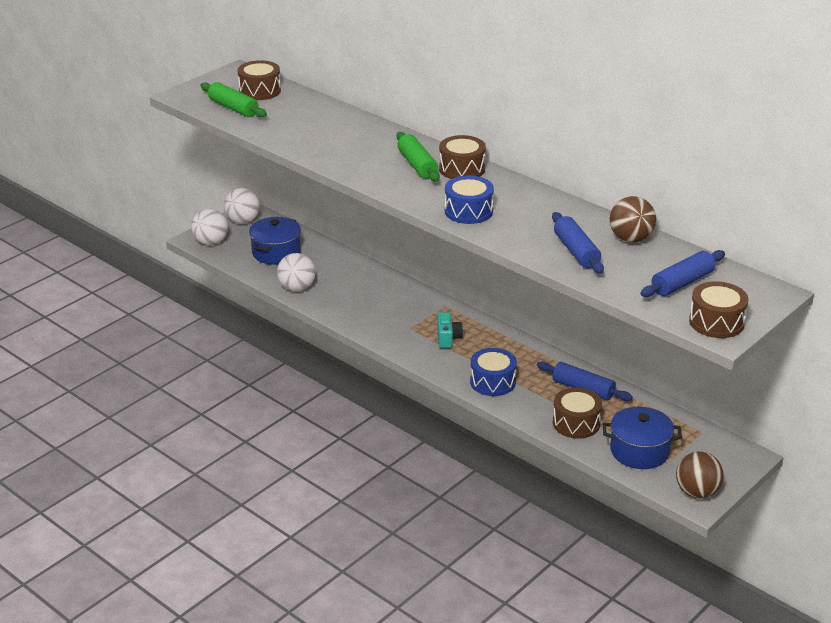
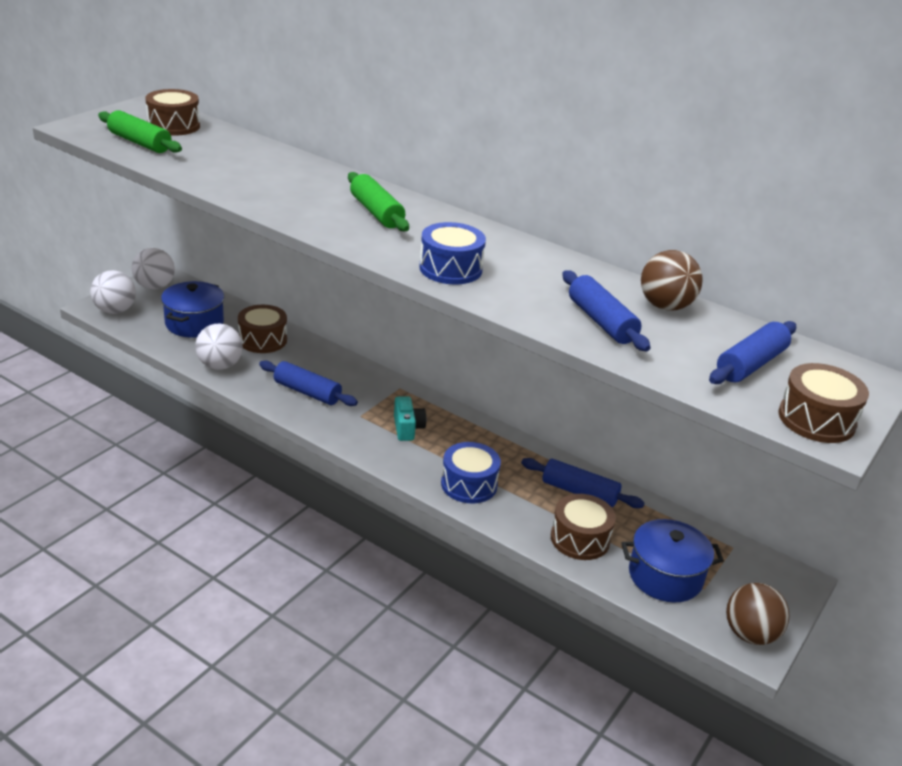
camera: 10 degrees left, 0 degrees up
brown drum [439,135,486,179] -> brown drum moved to [238,305,287,353]
none -> blue rolling pin [259,361,358,406]

